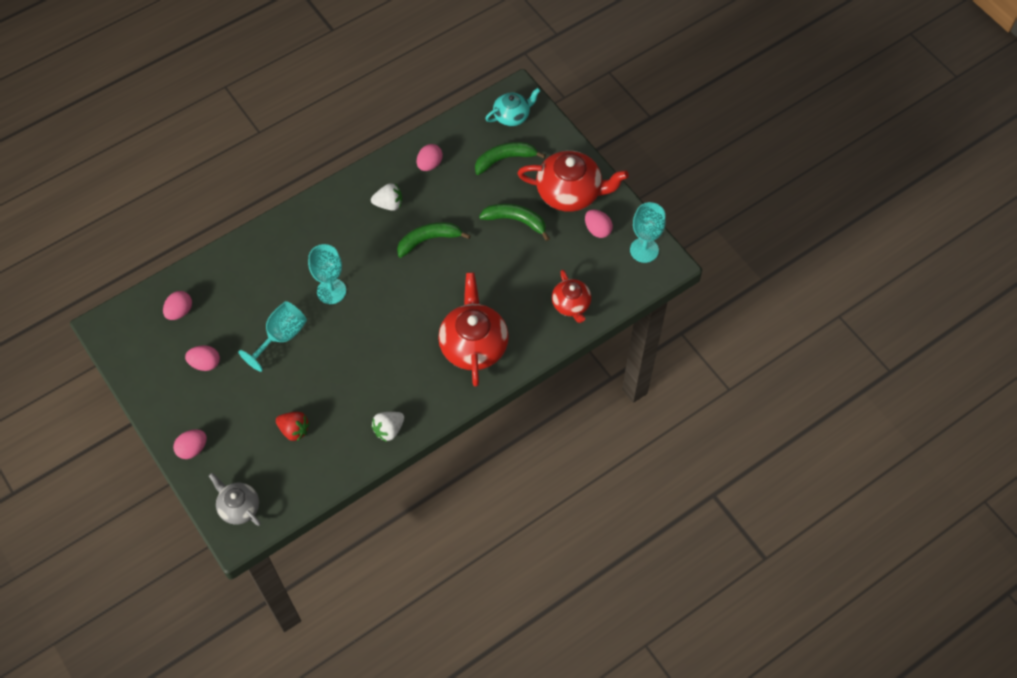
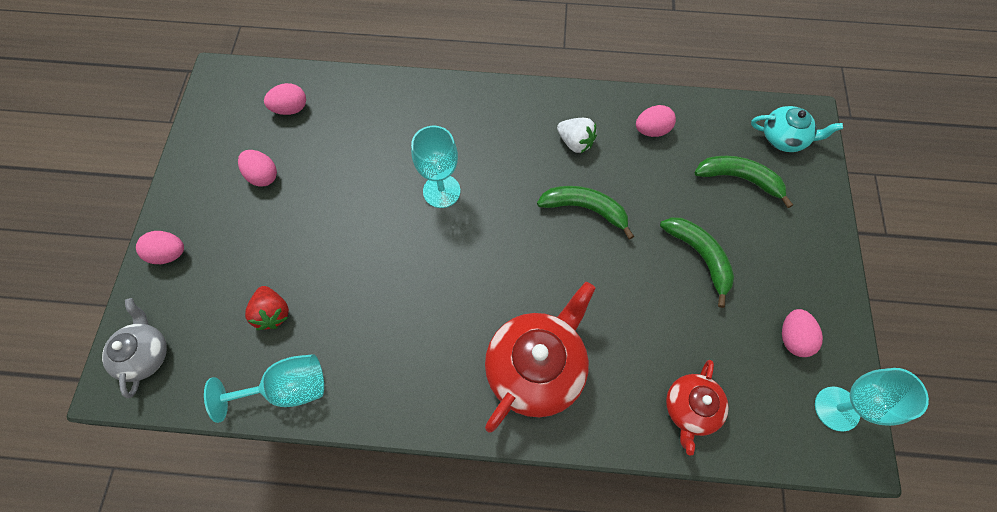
camera: 40 degrees right, 5 degrees up
turquoise goblet [238,301,307,372] -> turquoise goblet moved to [204,354,324,423]
white strawberry [371,412,404,442] -> none
red teapot [517,151,629,212] -> none

